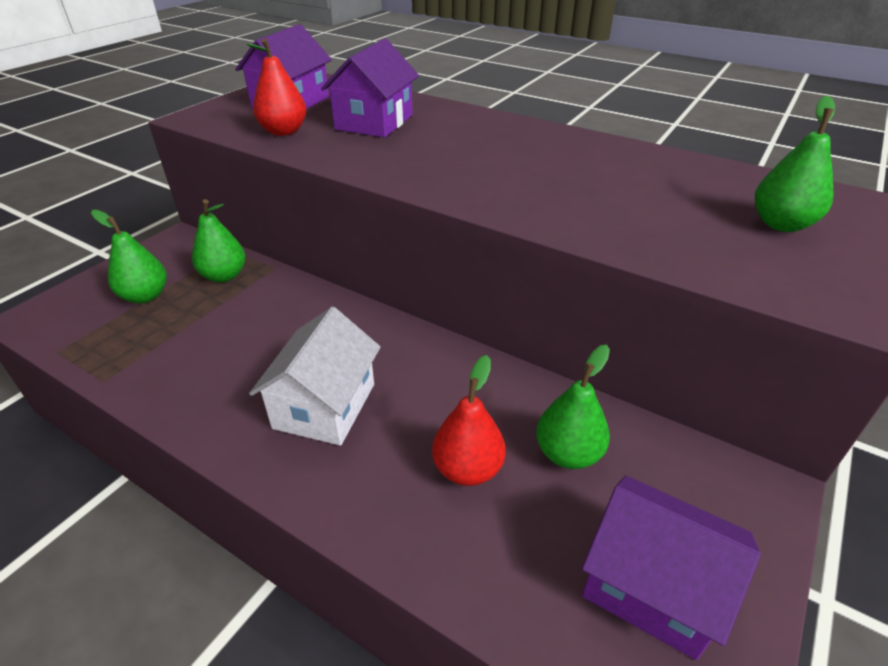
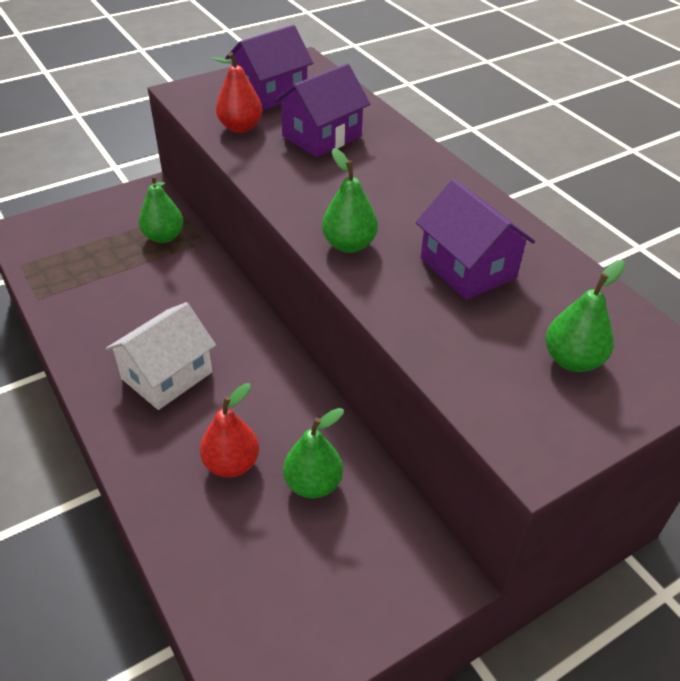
camera: 25 degrees right, 5 degrees up
green pear [91,210,167,304] -> green pear moved to [322,148,378,253]
purple house [582,475,761,660] -> purple house moved to [416,179,535,300]

